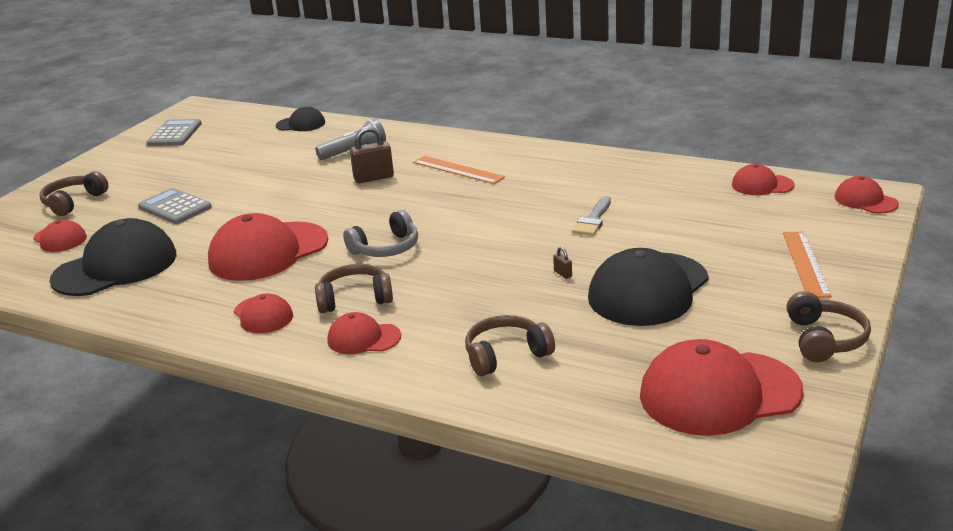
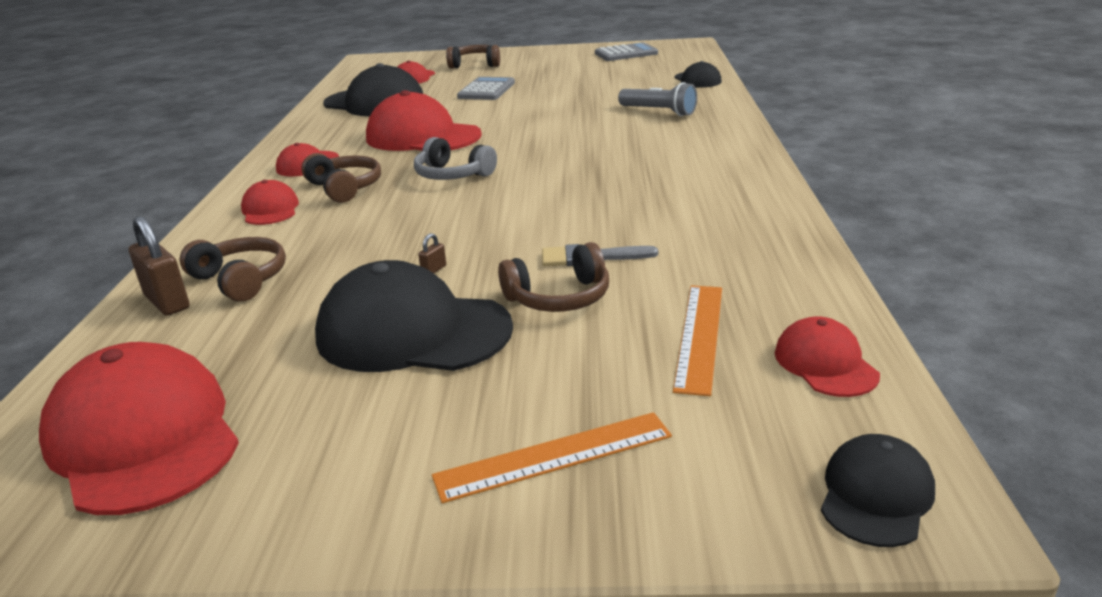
camera: 65 degrees right, 0 degrees up
brown padlock [350,126,394,183] -> brown padlock moved to [129,216,189,316]
orange ruler [413,156,505,184] -> orange ruler moved to [673,285,722,396]
brown headphones [787,291,871,362] -> brown headphones moved to [498,242,609,312]
red cap [835,176,899,214] -> black cap [821,434,935,547]

